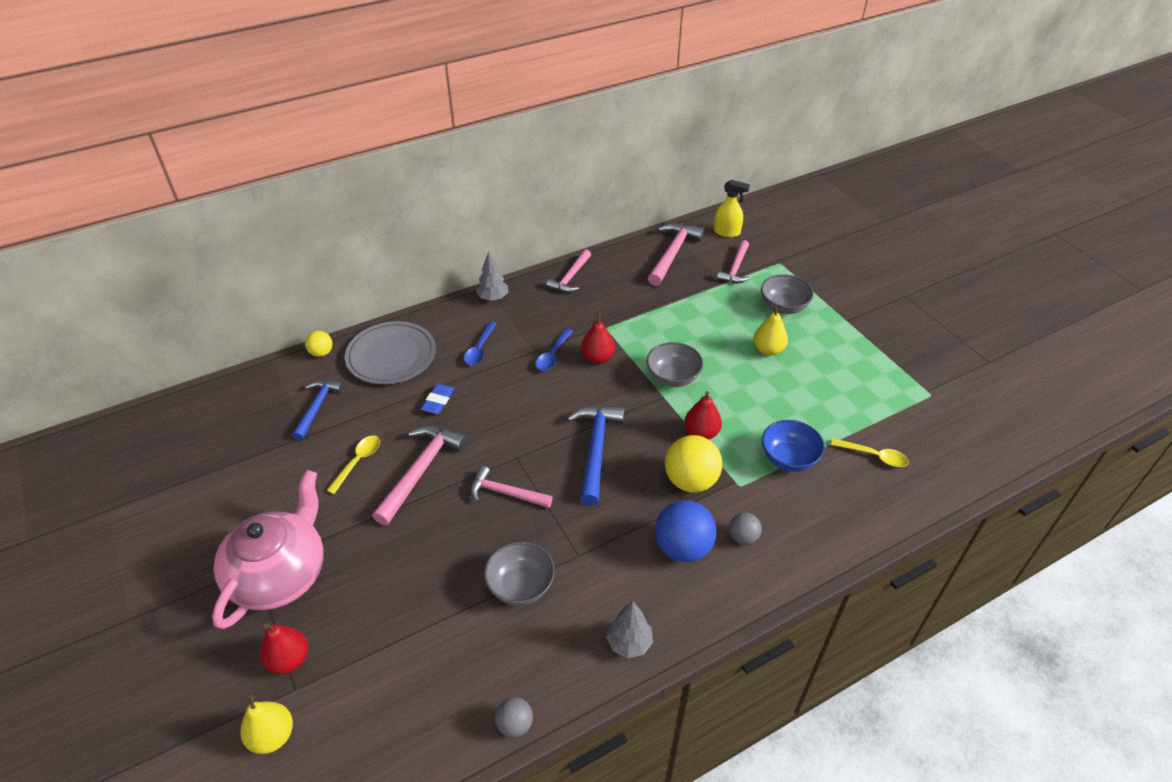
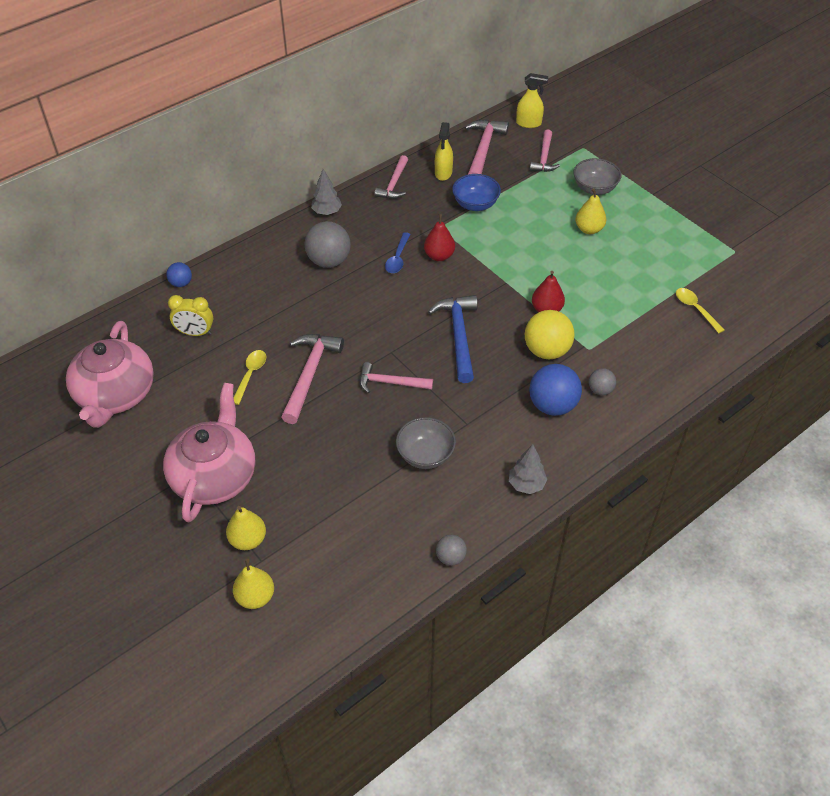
camera: 10 degrees left, 5 degrees up
red pear [260,624,308,674] -> yellow pear [226,506,266,550]
blue hammer [292,380,343,440] -> yellow clock [168,295,213,336]
yellow ball [305,331,332,357] -> blue ball [166,262,192,287]
grey plate [345,321,436,384] -> none
blue eraser [421,384,455,414] -> none
blue spoon [464,322,496,365] -> grey ball [304,221,351,268]
grey bowl [646,342,703,387] -> none
blue bowl [762,420,825,472] -> blue bowl moved to [452,174,501,211]
yellow spoon [831,438,909,467] -> yellow spoon turned 135 degrees counterclockwise [676,288,724,333]
none -> pink teapot [66,321,154,428]
none -> yellow spray bottle [435,122,453,181]

